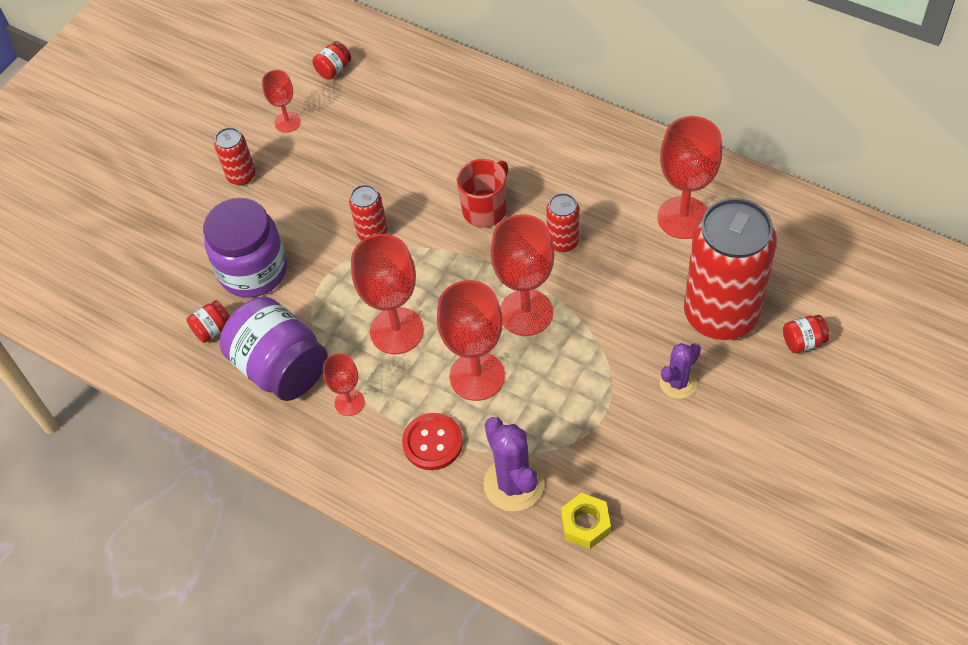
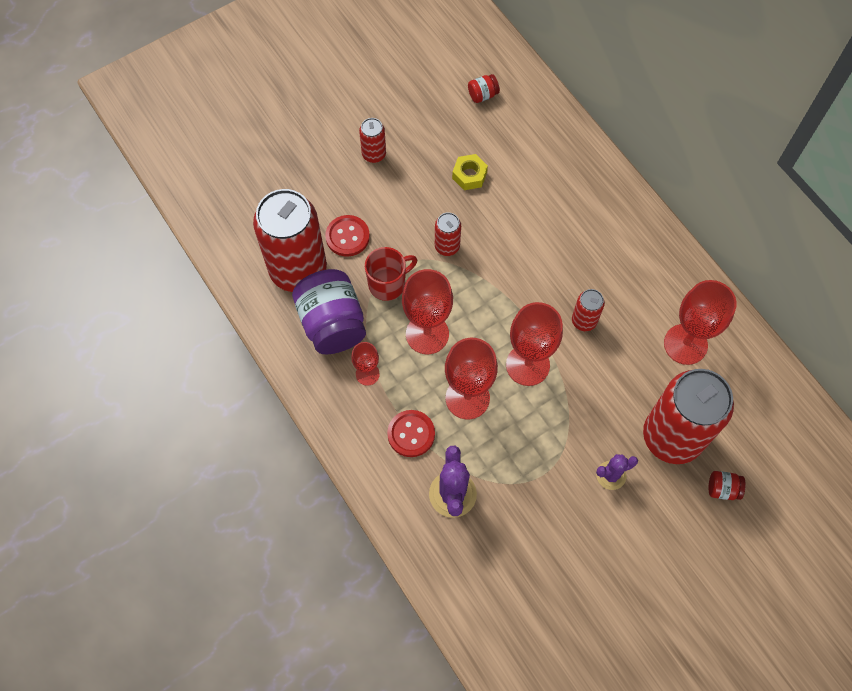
camera: 20 degrees right, 10 degrees up
red jar [187,300,230,343] -> red can [253,189,327,292]
purple jar [203,198,287,298] -> red button [325,215,370,257]
red goblet [262,70,301,133] -> none
red mug [457,159,508,227] -> red mug moved to [365,247,417,301]
yellow nut [561,493,611,549] -> yellow nut moved to [452,154,488,190]

